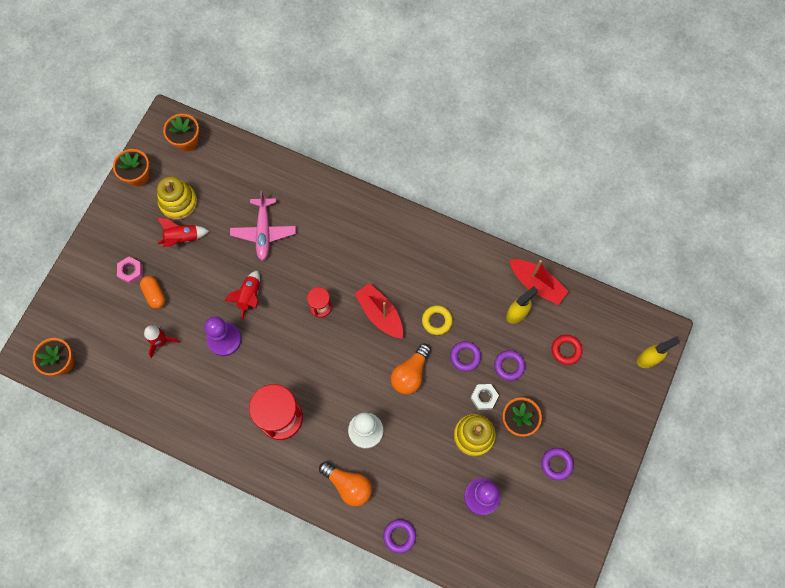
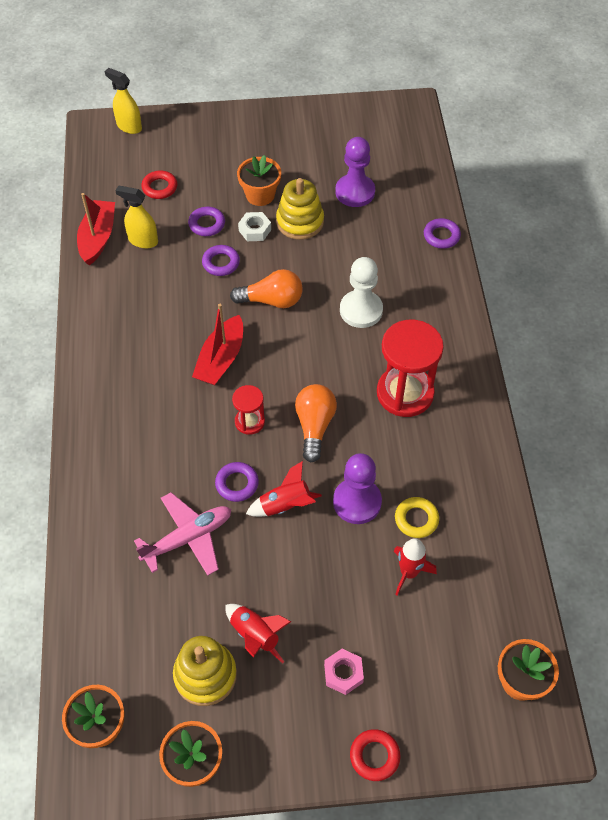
camera: 120 degrees left, 15 degrees down
orange capsule [140,276,165,309] -> none
orange light bulb [319,461,372,506] -> orange light bulb moved to [295,384,337,462]
yellow ring [422,305,453,335] -> yellow ring moved to [395,497,439,538]
purple ring [541,448,574,480] -> purple ring moved to [215,462,259,502]
none -> red ring [350,729,401,781]

